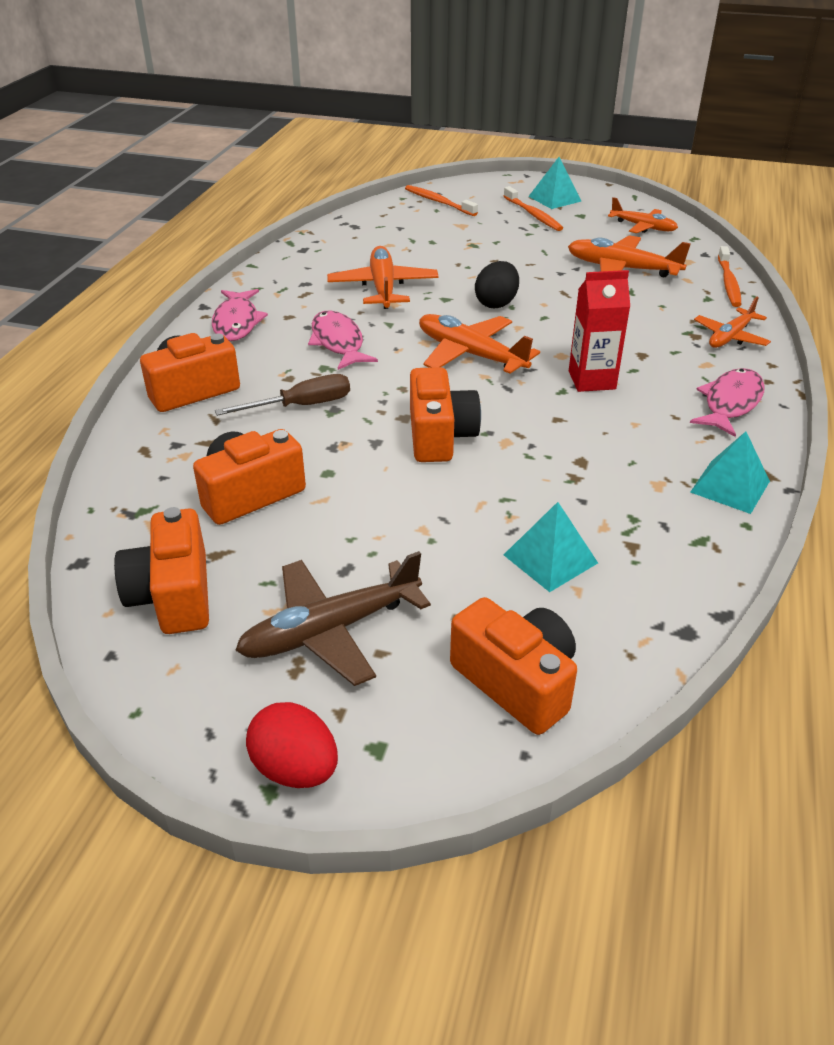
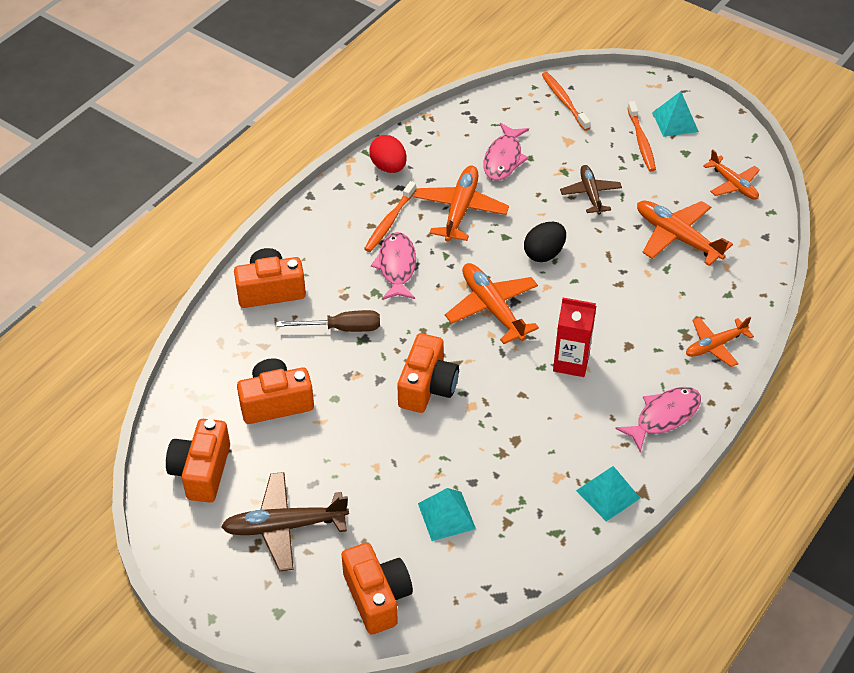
camera: 20 degrees right, 10 degrees up
pink fish [212,289,268,341] -> pink fish moved to [484,123,529,180]
red egg [246,702,338,788] -> red egg moved to [369,135,407,173]
orange toothbrush [718,246,741,307] -> orange toothbrush moved to [364,181,416,252]
none -> brown plane [560,165,622,215]

